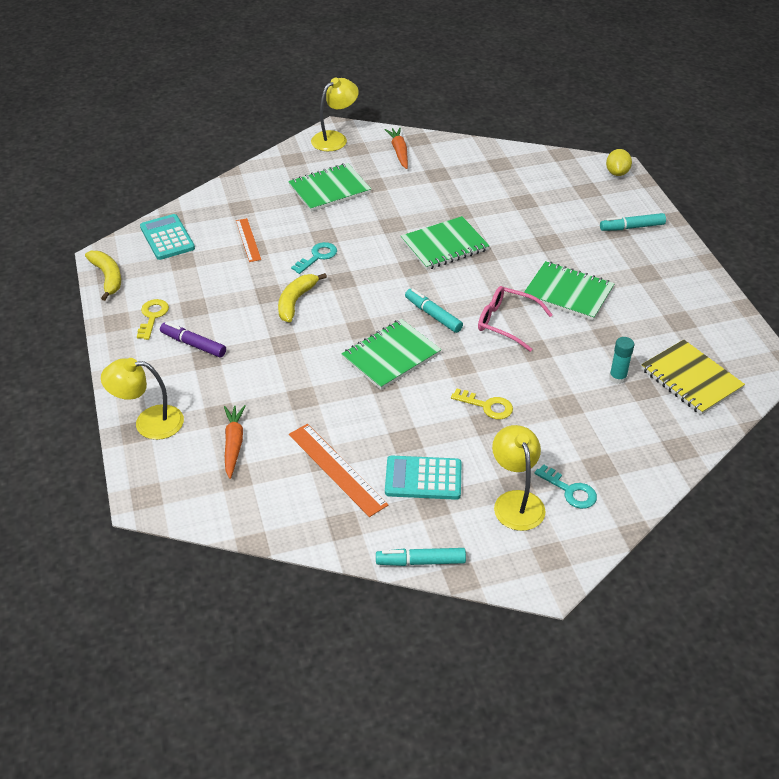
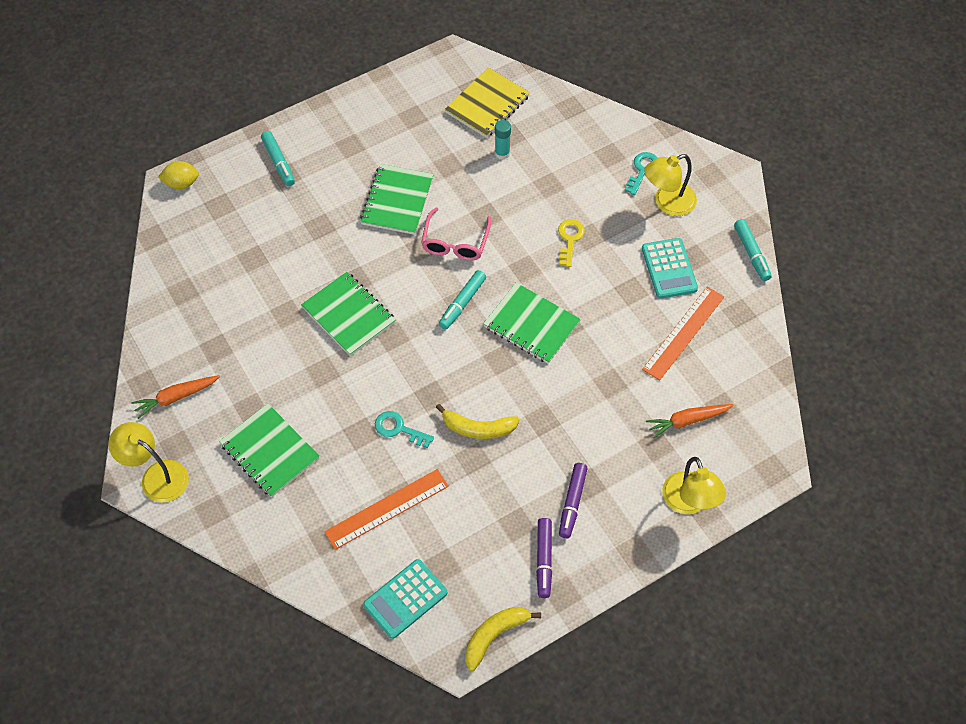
camera: 105 degrees left, 15 degrees up
yellow key [137,299,169,340] -> purple marker [536,518,552,598]
orange ruler [236,218,261,262] -> orange ruler [324,469,449,550], size x1.58

